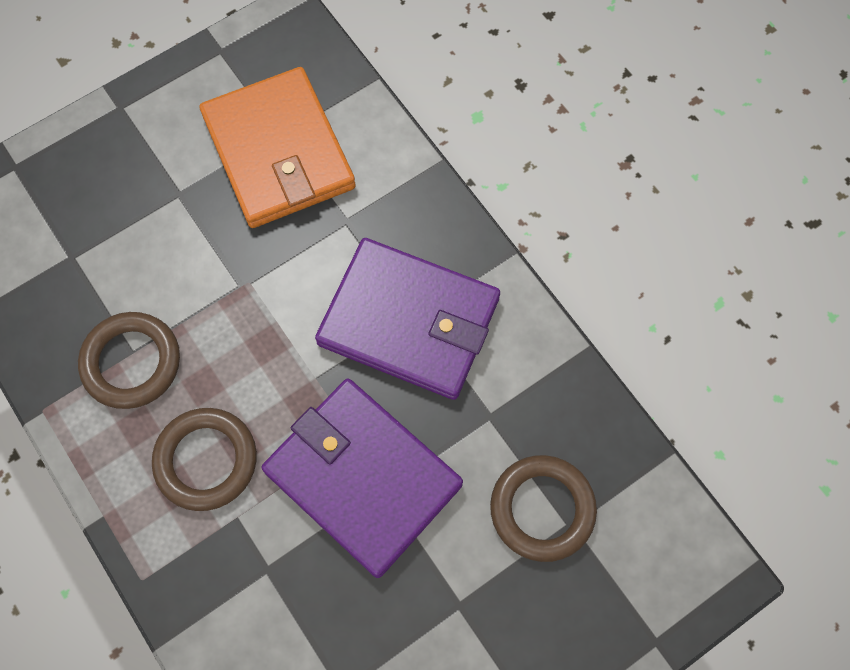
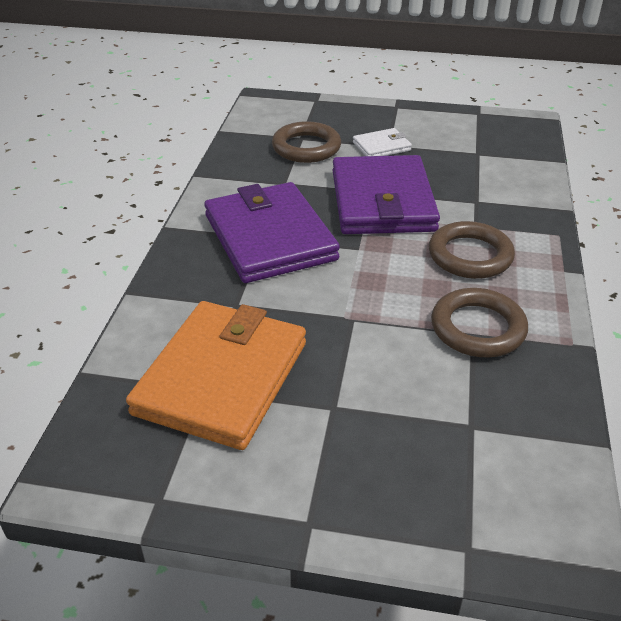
camera: 135 degrees left, 30 degrees down
none -> white wallet [353,128,412,156]

